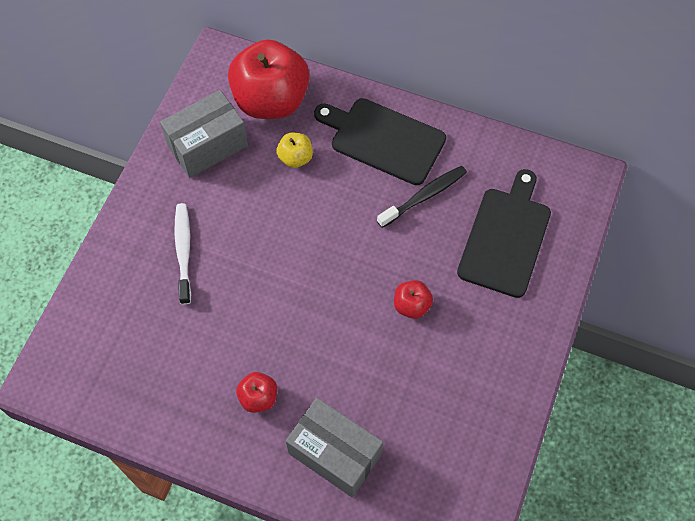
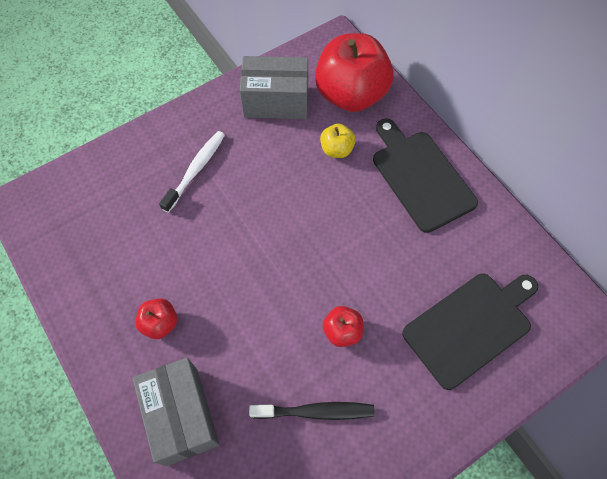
camera: 35 degrees right, 0 degrees up
black toothbrush [377,166,467,228] -> black toothbrush moved to [249,402,375,420]

